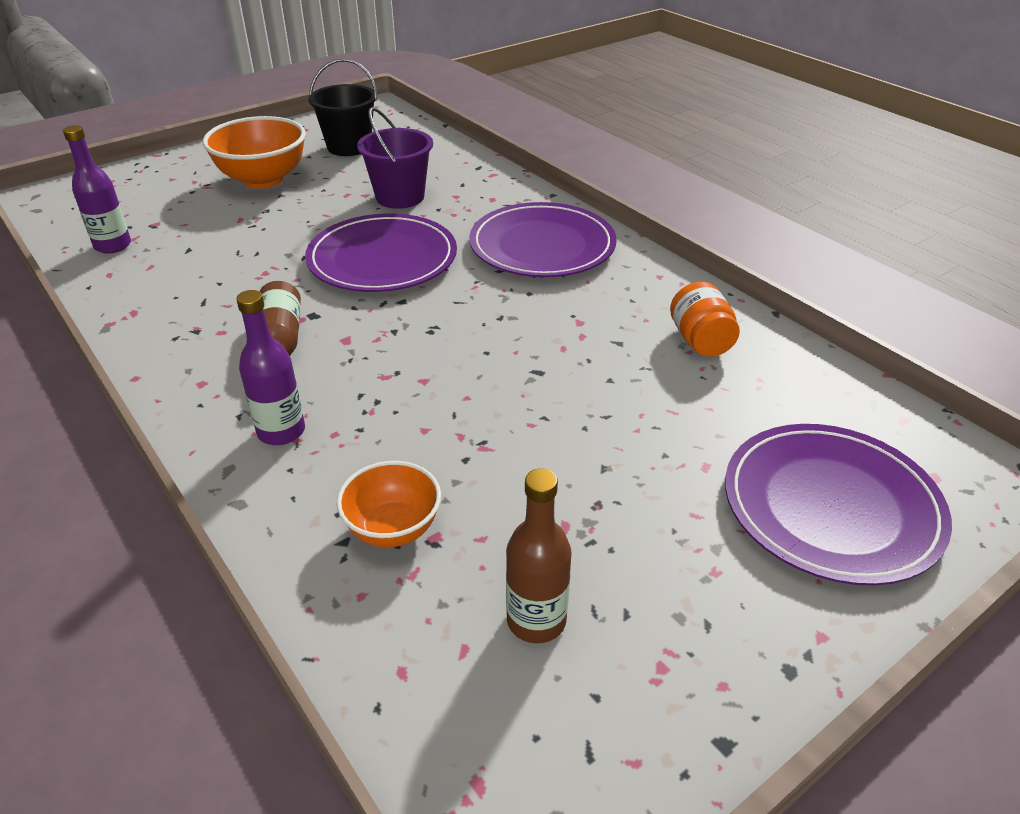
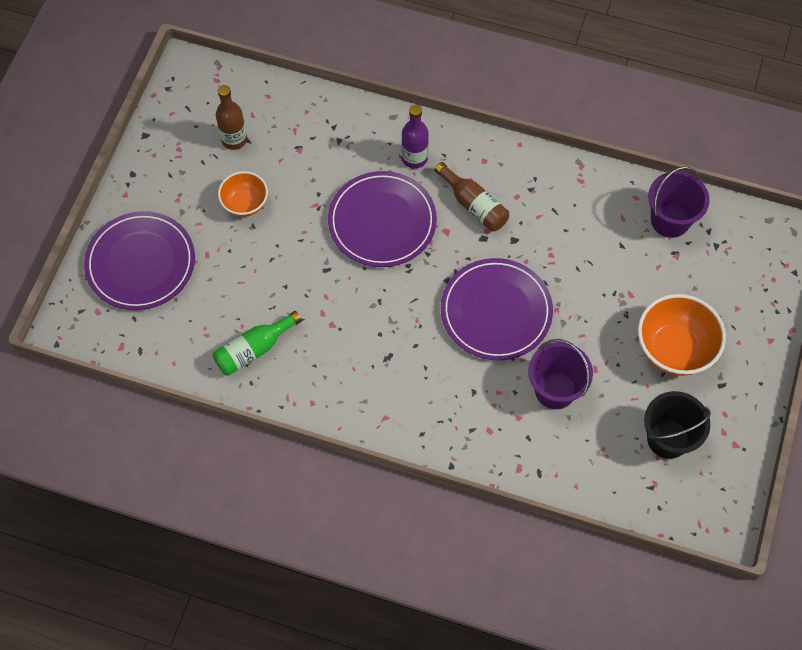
camera: 145 degrees right, 25 degrees up
purple bottle [63,125,131,253] -> purple bucket [648,166,710,238]
orange bowl [337,461,441,547] -> orange bowl moved to [218,171,268,217]
purple plate [469,202,616,277] -> purple plate moved to [328,171,437,267]
orange jar [670,281,740,357] -> green bottle [213,311,302,376]

